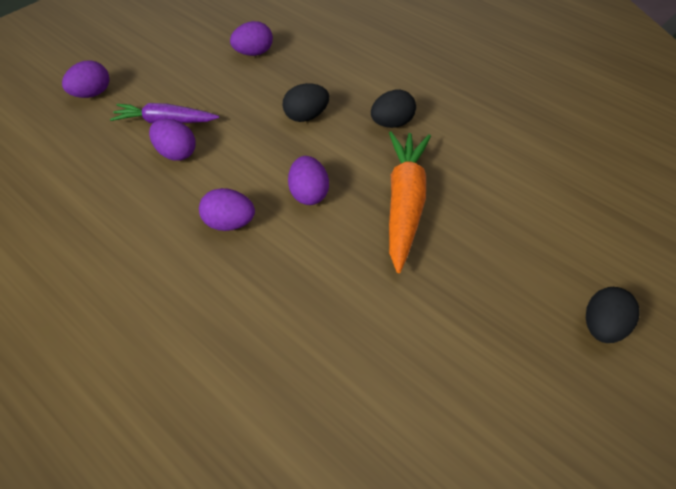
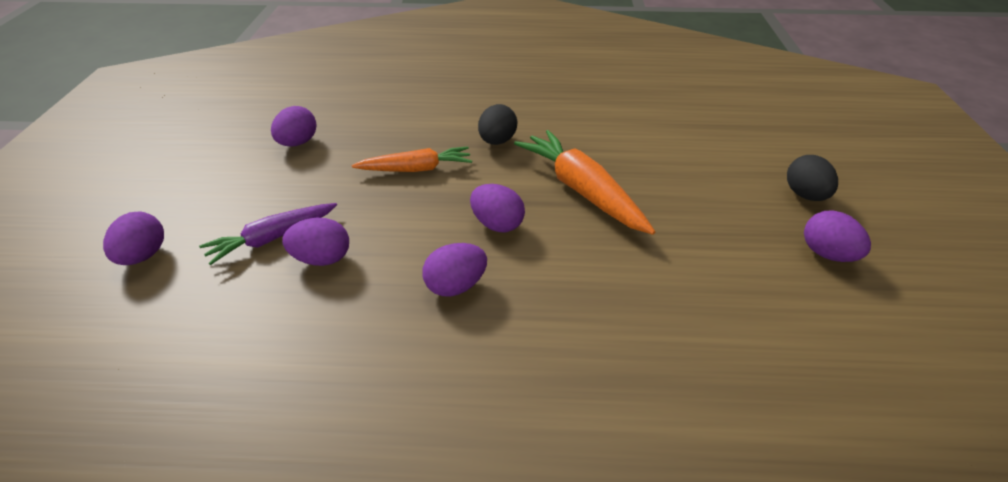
camera: 40 degrees left, 10 degrees down
black egg [282,83,329,122] -> orange carrot [352,147,472,172]
none -> purple egg [804,211,871,262]

